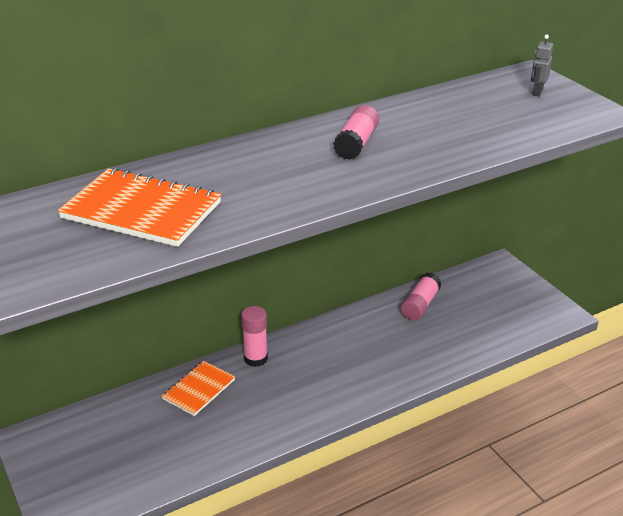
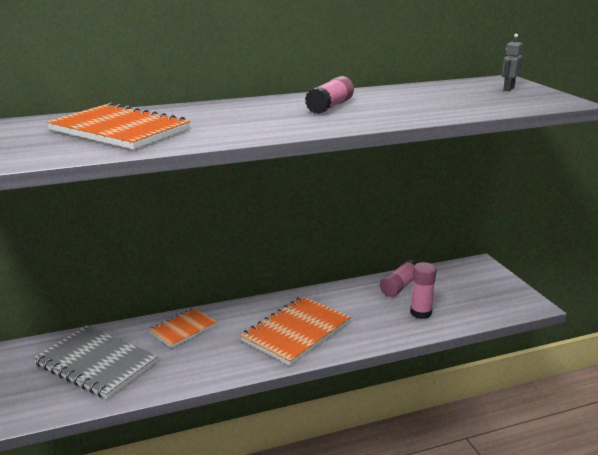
camera: 10 degrees right, 10 degrees down
pink glue stick [241,306,268,367] -> pink glue stick moved to [410,262,437,319]
none -> grey notebook [33,325,158,399]
none -> orange notebook [240,296,351,366]

